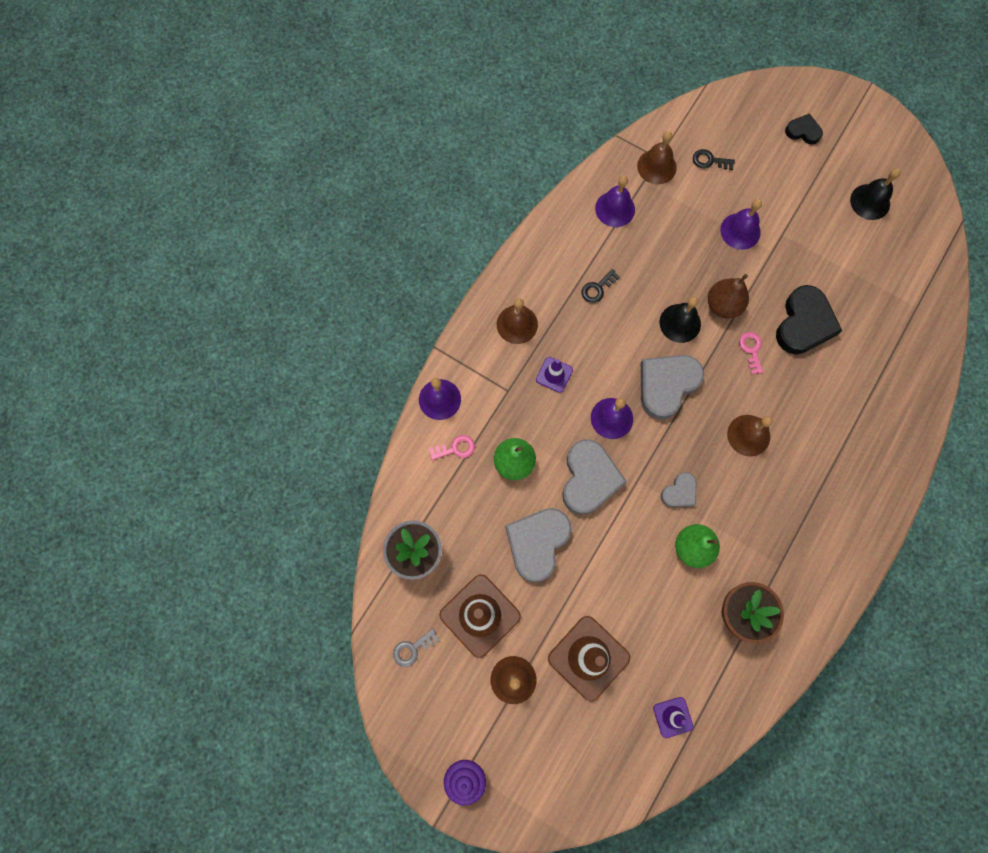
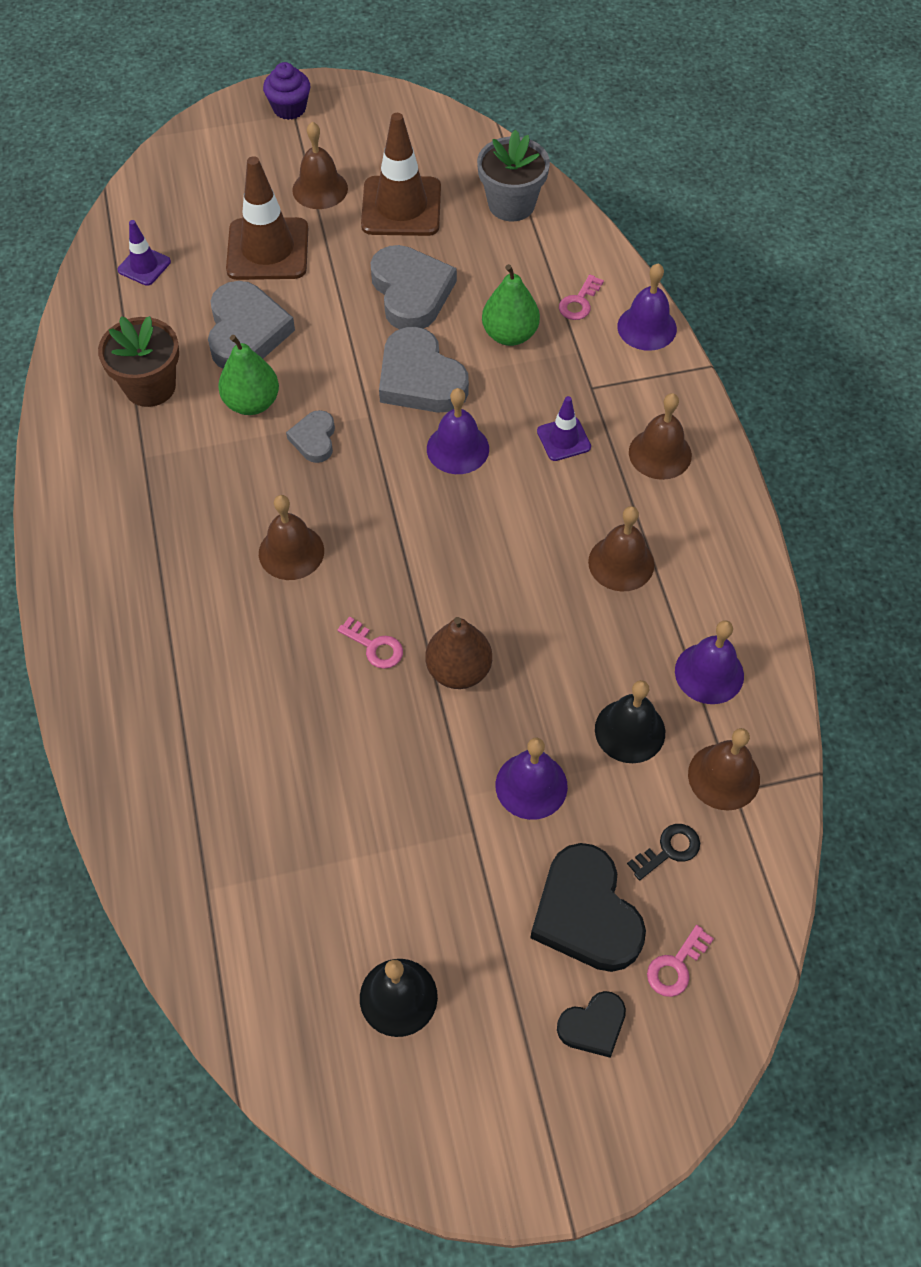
camera: 135 degrees right, 15 degrees down
grey key [393,629,439,667] -> none
black key [582,269,620,303] -> brown bell [588,506,654,592]
grey heart [641,355,704,420] -> grey heart moved to [208,281,295,368]
black bell [659,297,701,343] -> black bell moved to [595,680,665,763]
black heart [776,285,842,354] -> black heart moved to [531,843,646,972]
none -> pink key [647,925,714,997]

